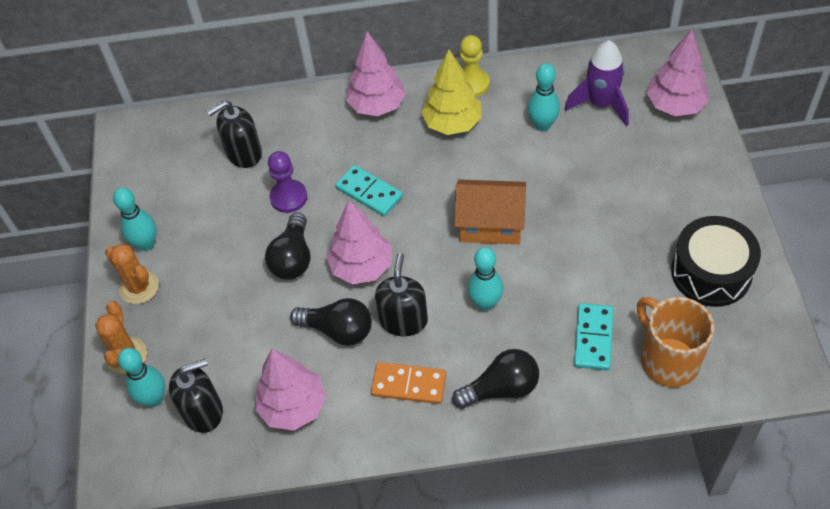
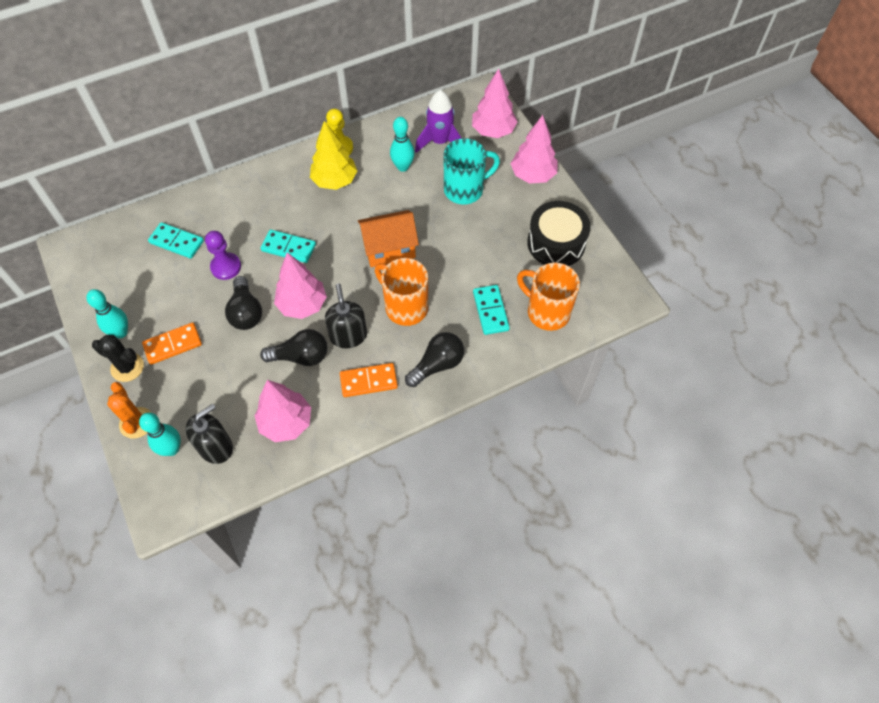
camera: 25 degrees left, 5 degrees up
orange cactus [105,244,159,304] -> black cactus [92,335,144,382]
black soap dispenser [207,100,262,168] -> turquoise domino [148,222,204,259]
pink tree [346,32,406,116] -> pink tree moved to [511,115,558,184]
turquoise bowling pin [468,247,503,311] -> orange mug [375,258,428,326]
none -> orange domino [142,322,202,365]
none -> turquoise mug [444,138,500,205]

